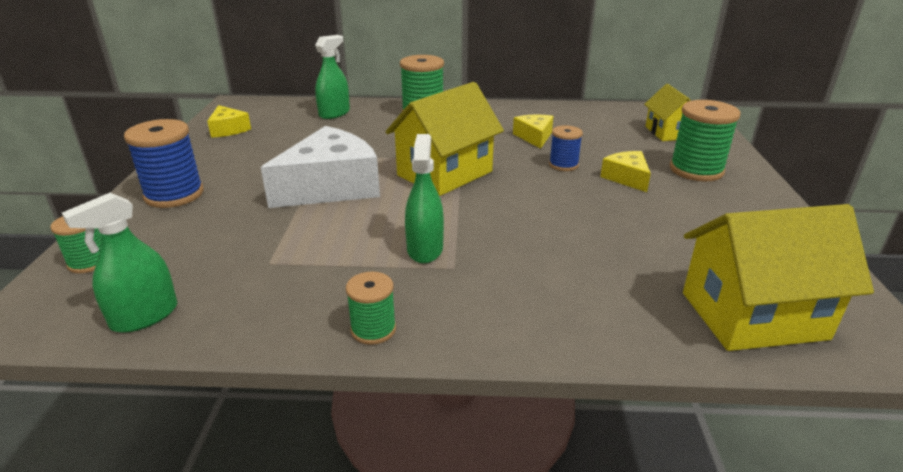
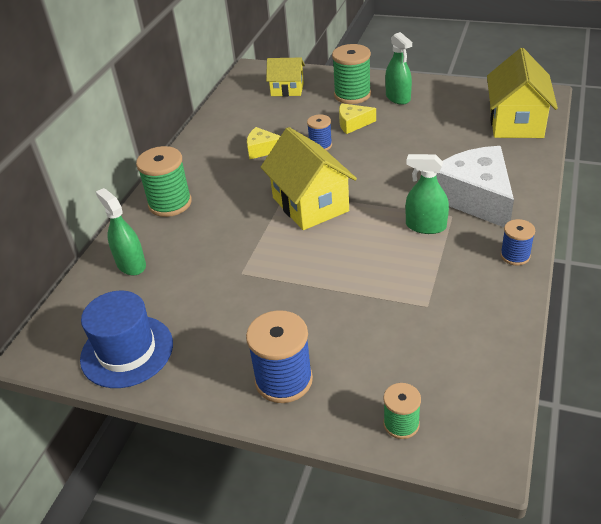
camera: 70 degrees left, 10 degrees up
green spray bottle [62,193,177,333] -> green spray bottle moved to [385,32,412,105]
yellow cheese [207,105,251,138] -> blue hat [80,291,173,388]
white cheese [261,126,380,208] -> white cheese moved to [436,146,514,227]
green spool [346,272,396,345] -> blue spool [500,219,535,265]

